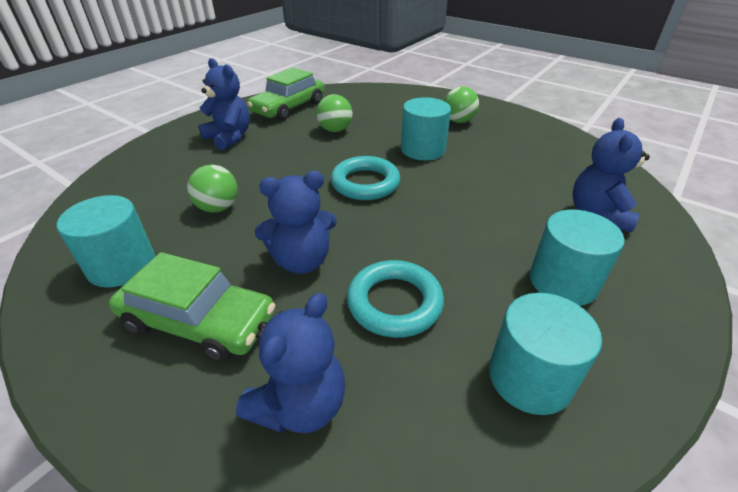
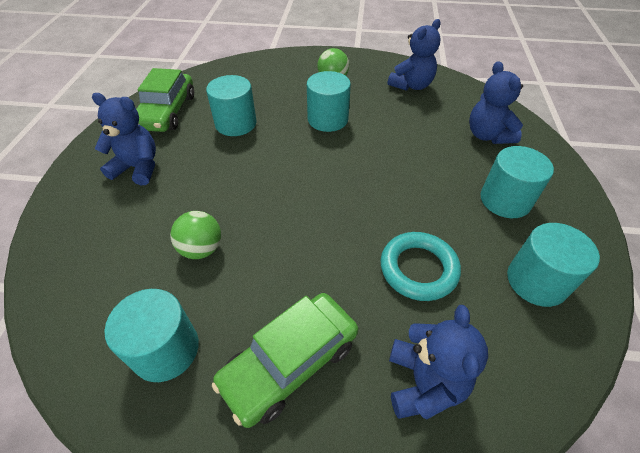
camera: 30 degrees left, 10 degrees up
green car [109,252,275,362] -> green car turned 150 degrees clockwise [211,293,358,428]
blue teddy bear [255,171,337,274] -> blue teddy bear moved to [388,19,441,91]
green ball [316,94,352,132] -> turquoise cylinder [206,75,256,136]
turquoise ring [331,156,400,200] -> none

